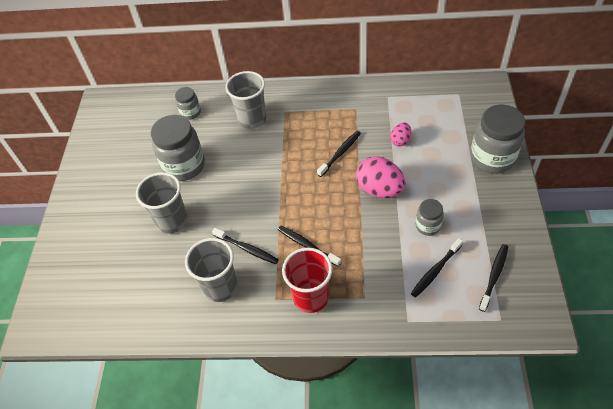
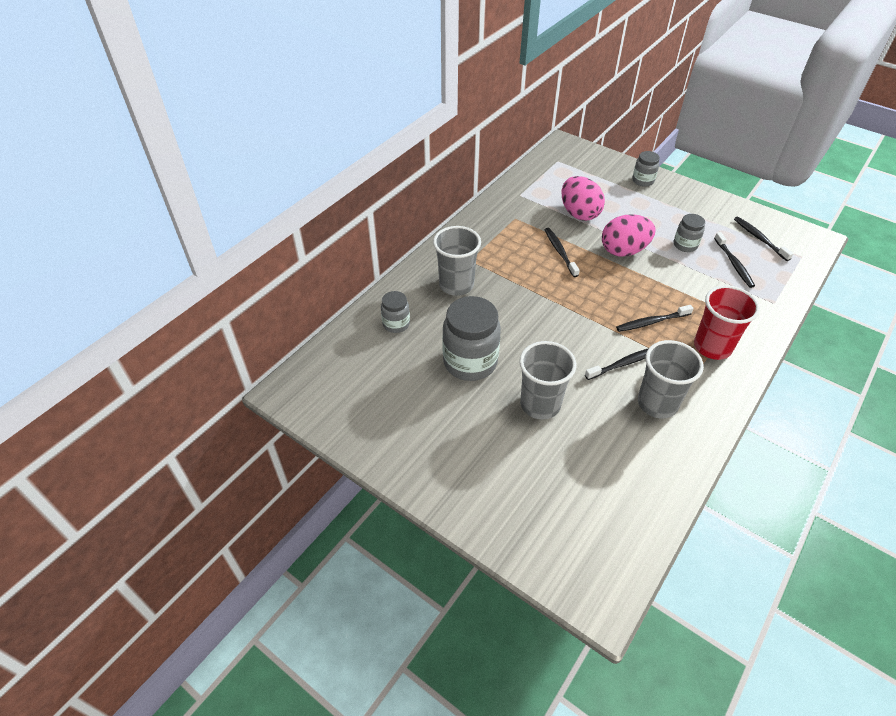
camera: 60 degrees left, 5 degrees down
pink egg [390,122,411,146] -> pink egg [562,176,605,221], size x1.86
grey jar [470,104,525,174] -> grey jar [632,151,660,187], size x0.53

